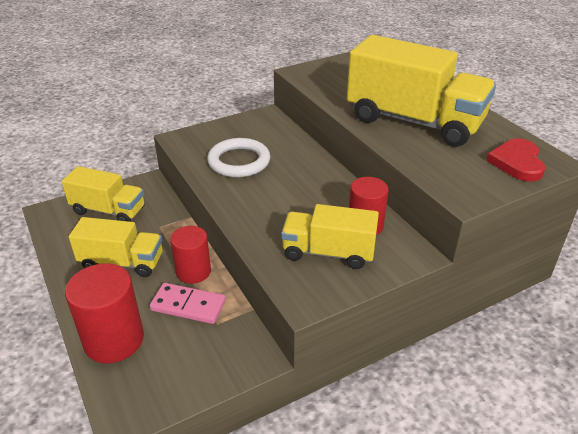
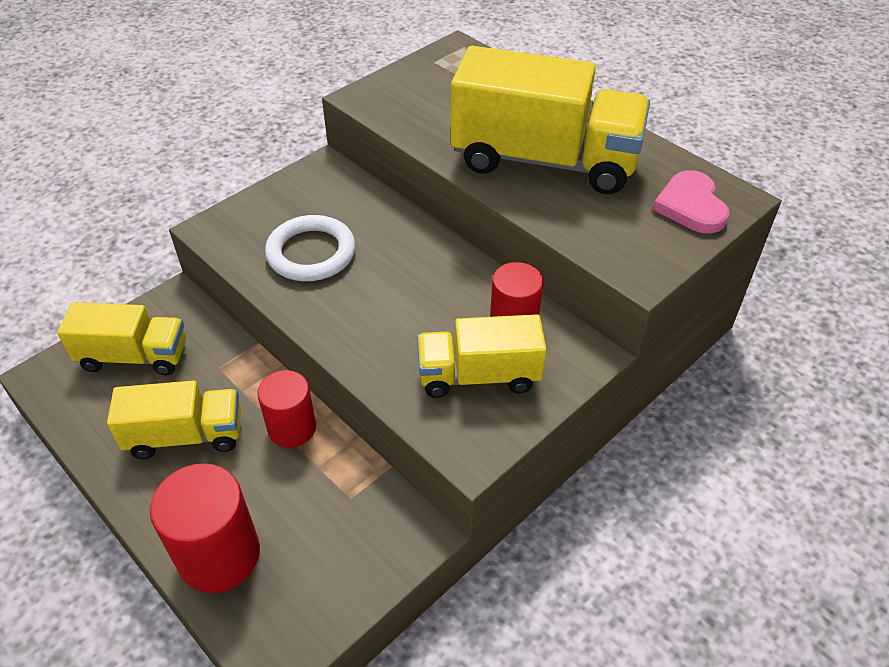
camera: 15 degrees left, 10 degrees up
pink domino [150,283,226,324] -> none
red heart [486,138,545,182] -> pink heart [653,170,730,234]

